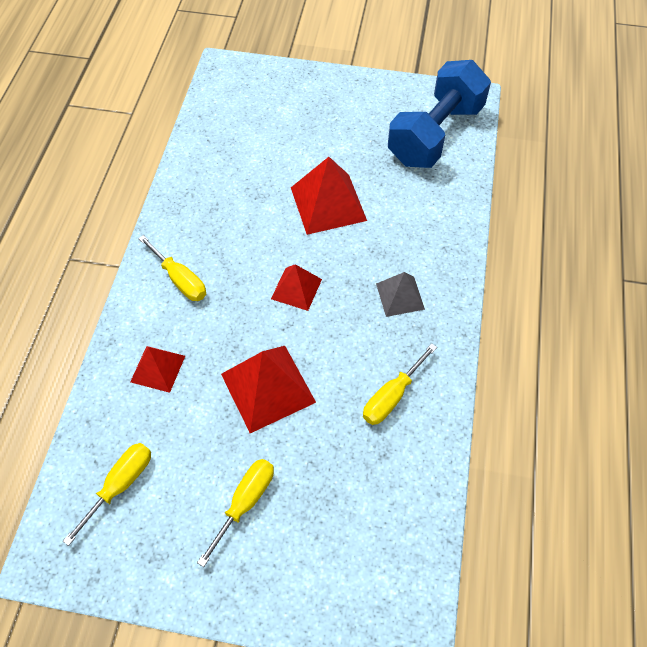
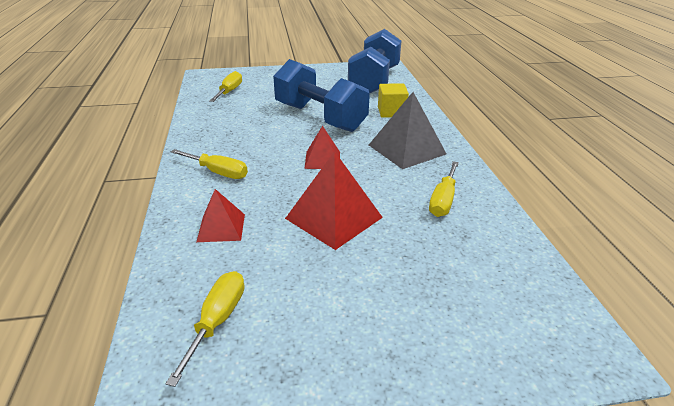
camera: 20 degrees left, 25 degrees down
yellow screwdriver [197,459,274,567] -> yellow screwdriver moved to [209,71,242,102]
red pyramid [291,157,367,235] -> blue dumbbell [273,59,370,132]
grey pyramid [376,272,425,317] -> grey pyramid [369,92,446,169], size x1.67
none -> yellow cube [378,83,409,118]

